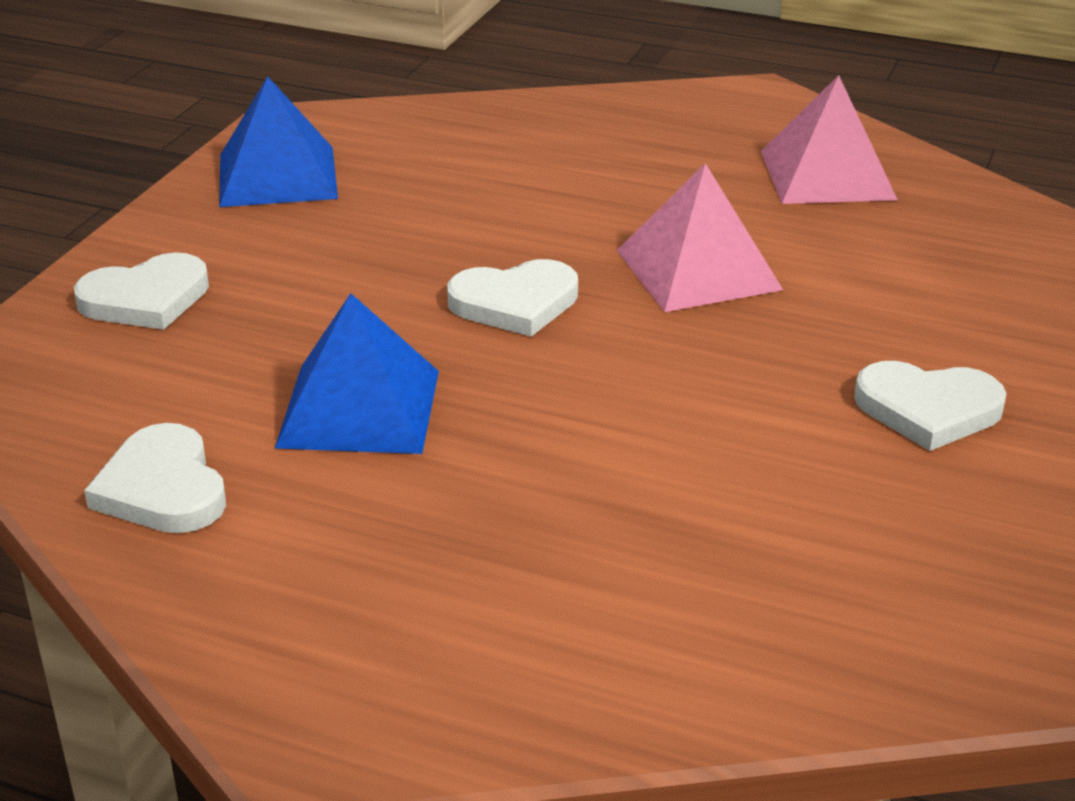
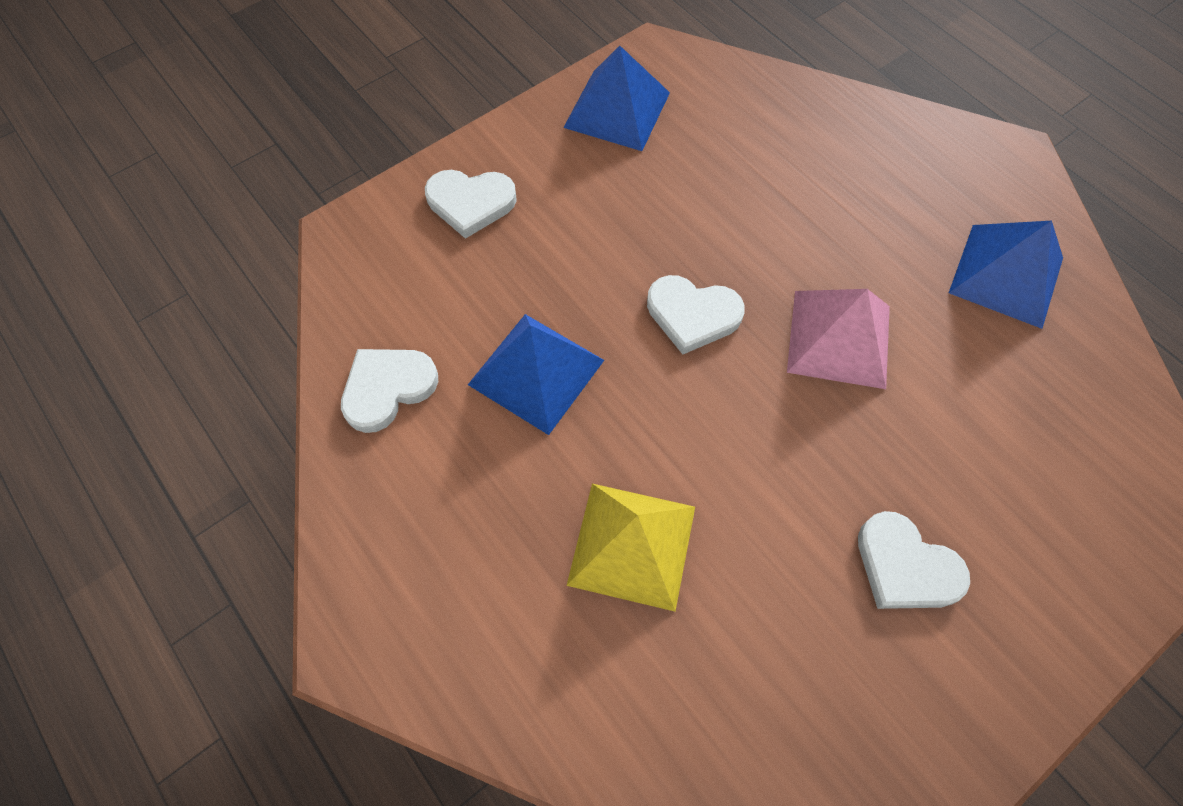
camera: 30 degrees right, 30 degrees up
white heart [84,423,226,533] -> white heart turned 45 degrees clockwise [341,349,438,433]
pink pyramid [761,75,898,204] -> blue pyramid [949,220,1063,329]
none -> yellow pyramid [567,484,695,611]

